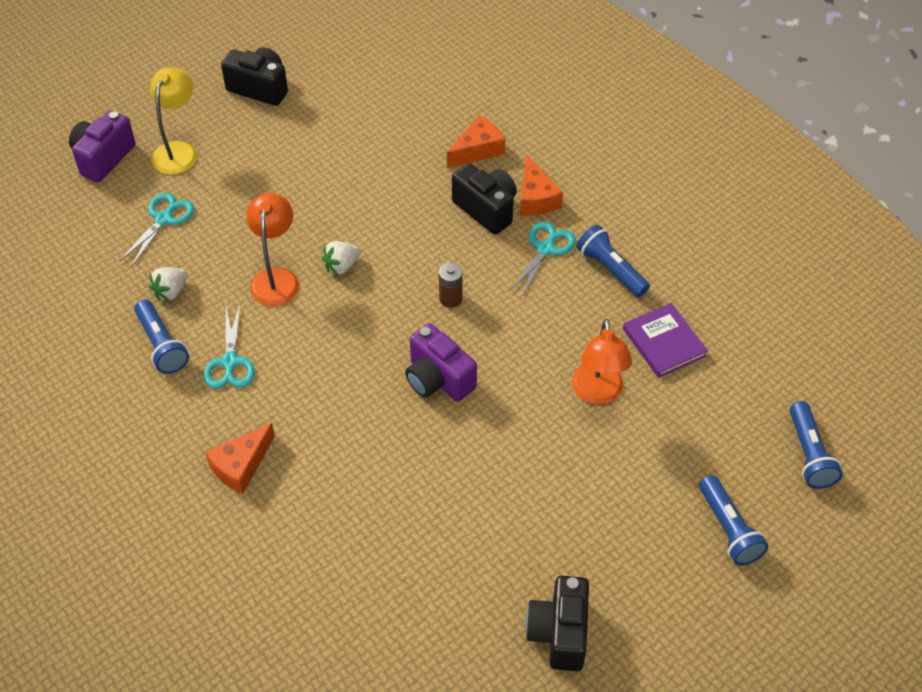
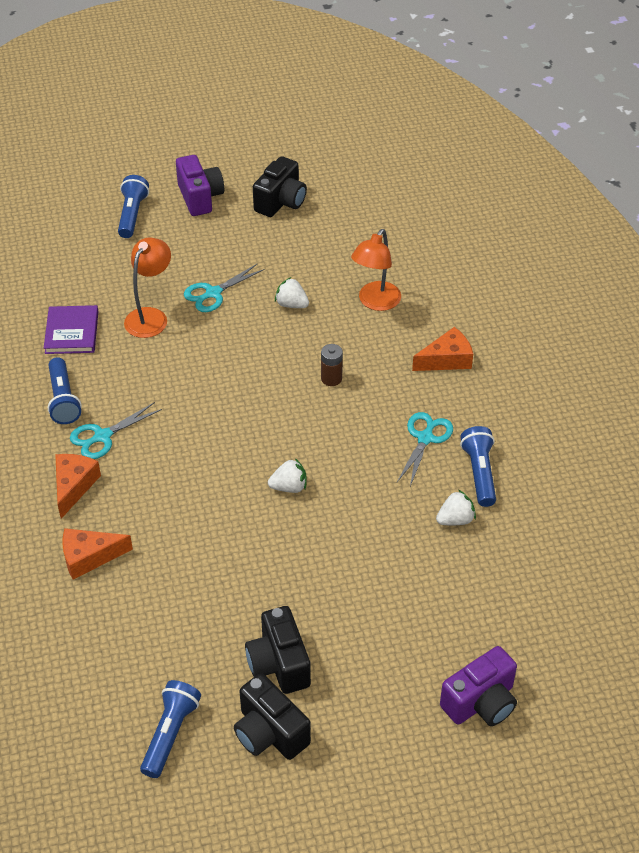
camera: 155 degrees left, 5 degrees down
turquoise scissors [119,193,194,267] -> turquoise scissors moved to [184,263,265,312]
yellow lamp [150,67,197,175] -> none
orange lamp [246,193,299,306] -> orange lamp moved to [351,229,401,311]
purple camera [405,323,477,402] -> purple camera moved to [176,155,224,216]
brown battery [439,263,463,308] -> brown battery moved to [321,344,343,386]
black camera [452,163,517,235] -> black camera moved to [245,606,311,694]
blue flashlight [790,401,843,489] -> blue flashlight moved to [140,680,201,778]
none -> white strawberry [275,277,309,308]

